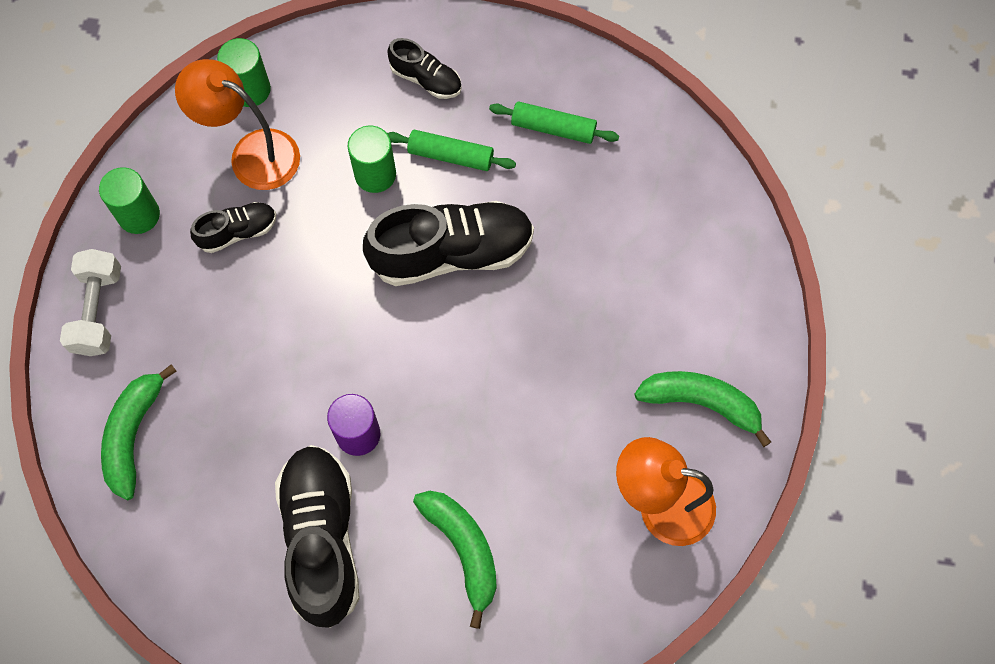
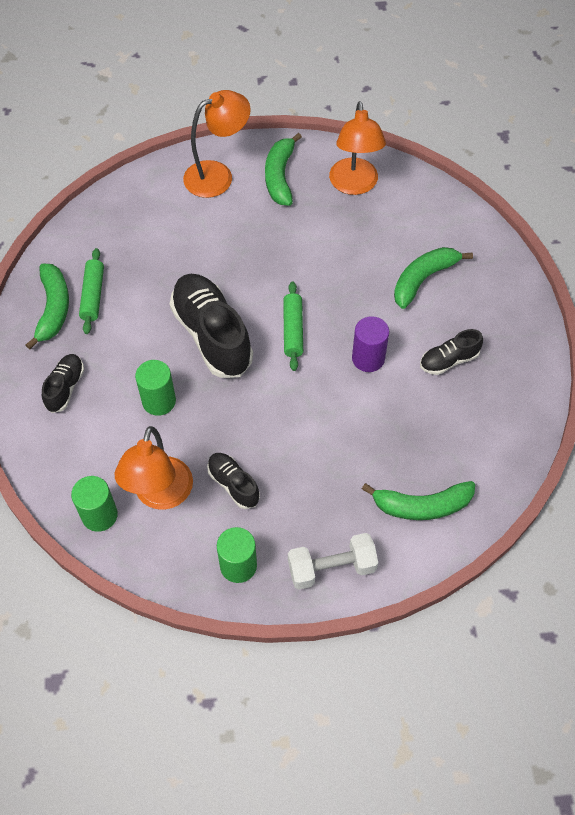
camera: 105 degrees left, 10 degrees down
black shoe [275,445,360,628] -> black shoe [420,329,483,375], size x0.51
green rolling pin [387,129,516,171] -> green rolling pin moved to [283,281,303,371]
none -> green banana [26,264,69,349]
none -> orange lamp [183,90,251,198]

